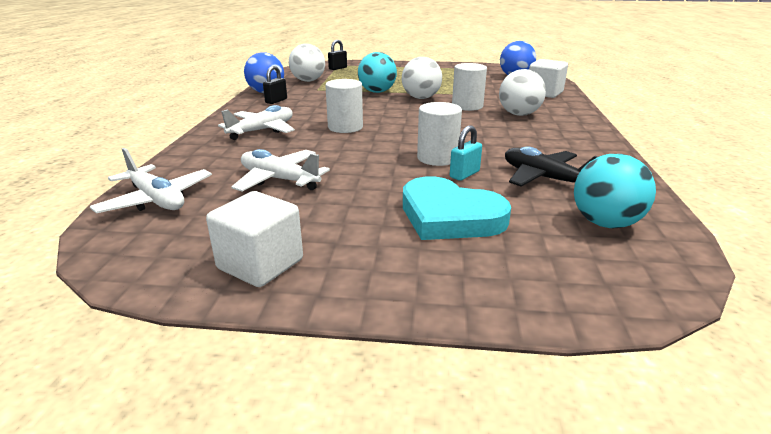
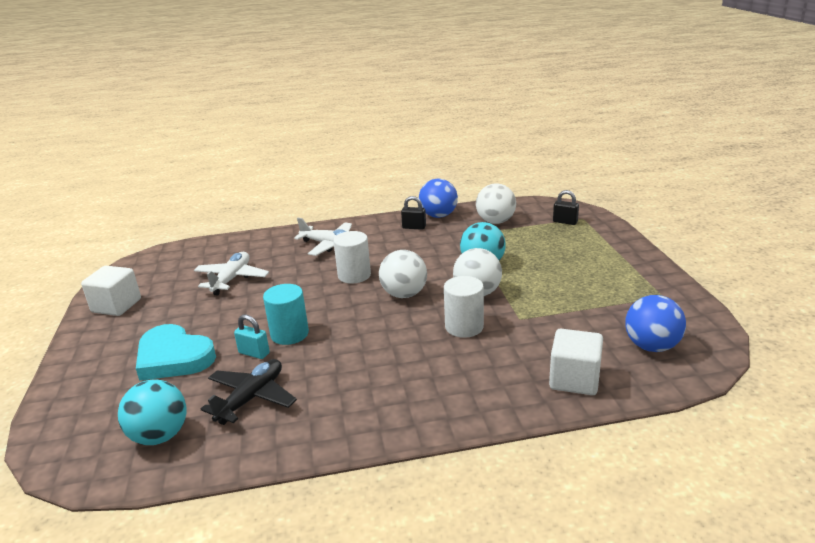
camera: 75 degrees right, 0 degrees up
white plane [90,148,212,213] -> none
turquoise heart [403,177,511,240] -> turquoise heart turned 75 degrees counterclockwise [136,324,216,381]
white cylinder [417,102,462,166] -> turquoise cylinder [263,284,309,345]
white ball [499,69,546,116] -> white ball moved to [379,250,427,298]

